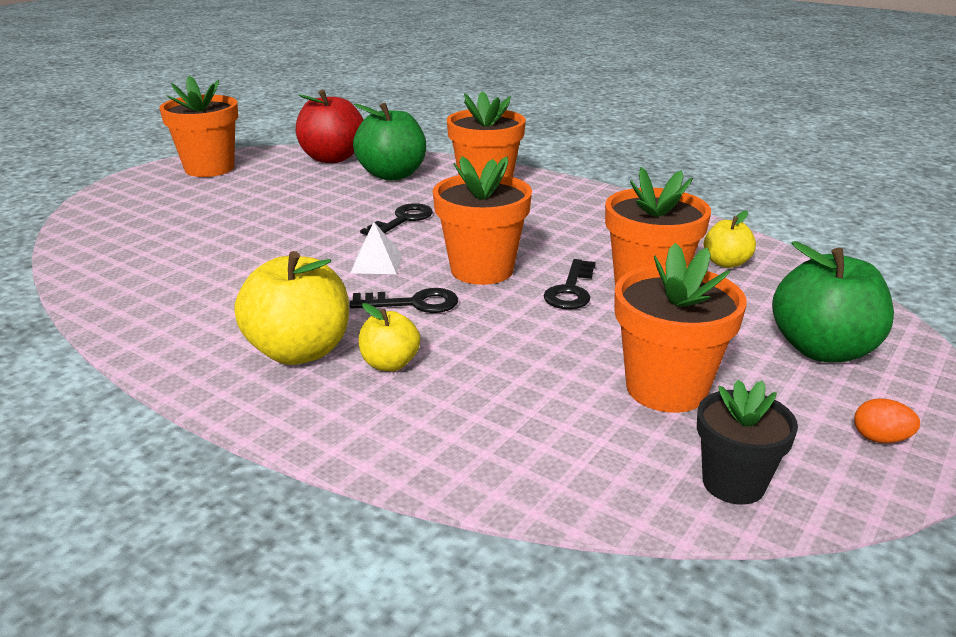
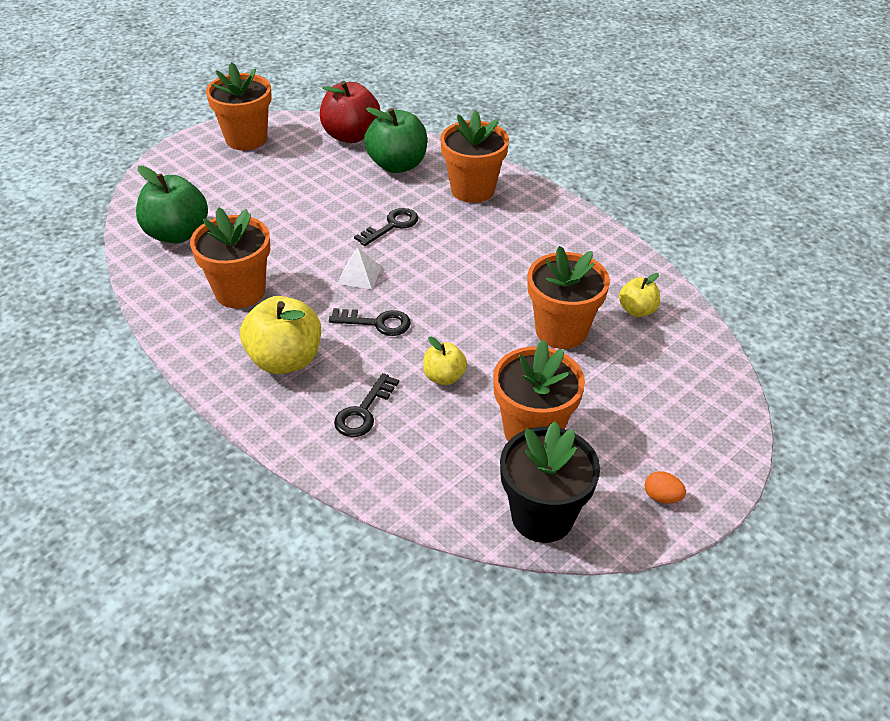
camera: 10 degrees right, 15 degrees up
yellow apple [359,303,421,371] -> yellow apple moved to [423,337,467,385]
orange flower pot [433,156,532,285] -> orange flower pot moved to [190,207,270,308]
black key [544,259,596,309] -> black key moved to [334,373,399,437]
black flower pot [697,380,798,505] -> black flower pot [500,421,600,543], size x1.54
green apple [772,241,894,362] -> green apple moved to [136,166,208,243]

